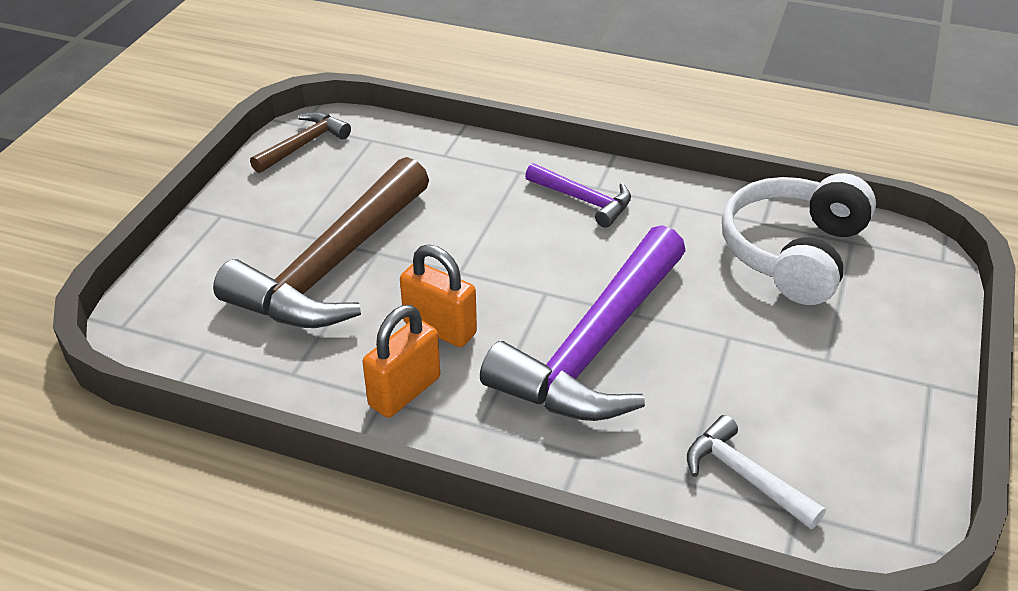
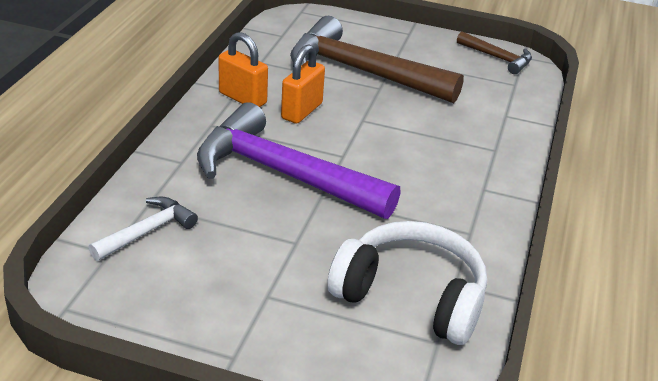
camera: 85 degrees right, 5 degrees down
purple hammer [525,163,631,228] -> none

